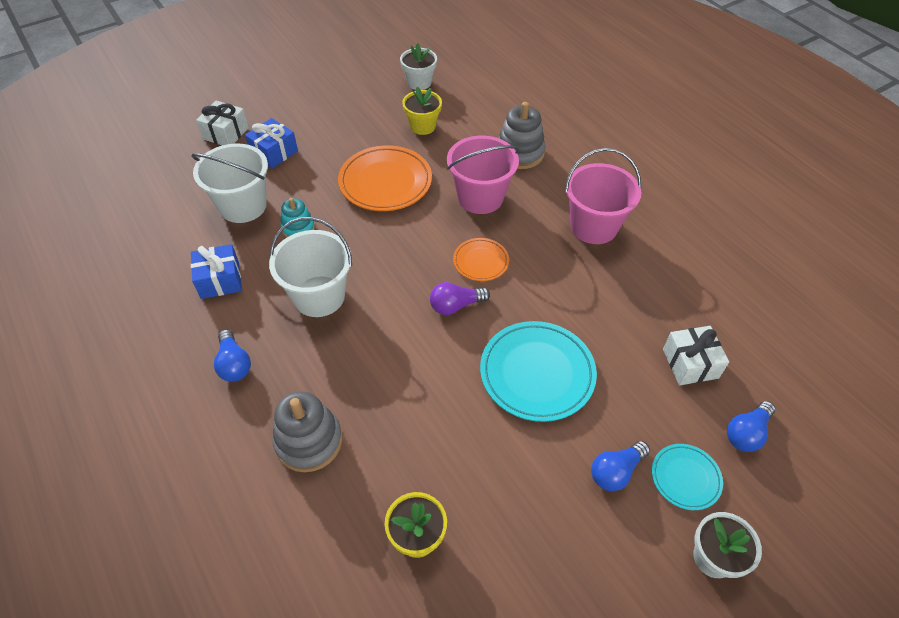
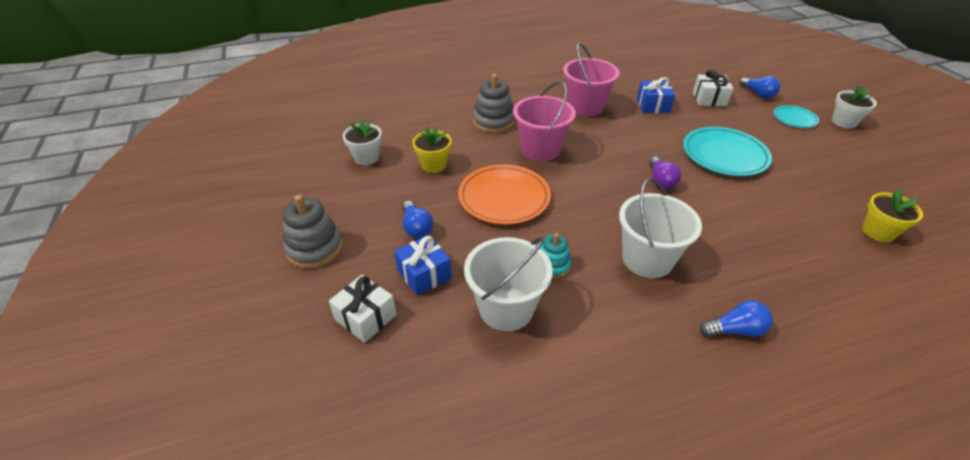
camera: 75 degrees left, 10 degrees down
blue gift [191,244,242,299] -> blue gift moved to [637,77,675,113]
grey stacking toy [272,391,342,472] -> grey stacking toy moved to [282,195,343,269]
orange plate [453,238,509,281] -> none
blue light bulb [591,441,650,491] -> blue light bulb moved to [402,201,433,238]

